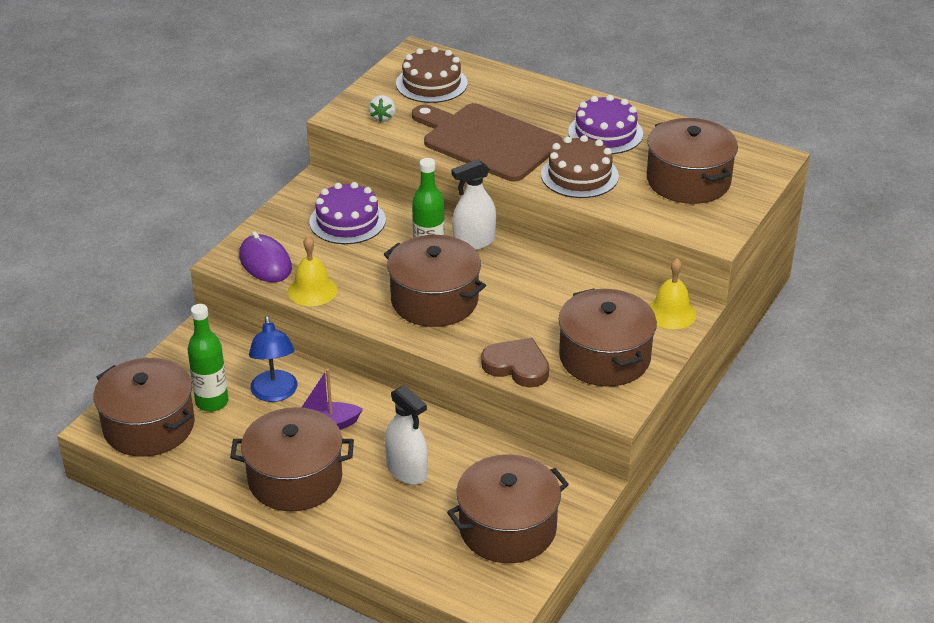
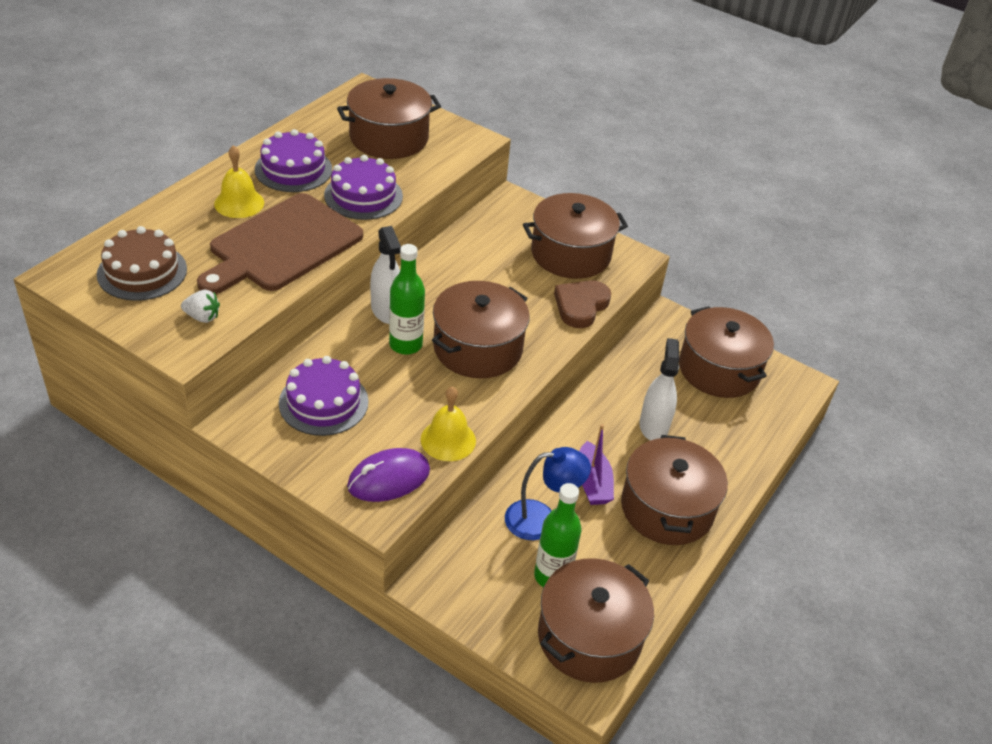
camera: 90 degrees left, 5 degrees up
white spray bottle [385,385,428,485] -> white spray bottle turned 45 degrees counterclockwise [639,338,679,440]
brown cake [541,135,619,198] -> purple cake [324,155,403,220]
yellow bell [649,258,697,329] -> yellow bell moved to [214,145,264,218]

